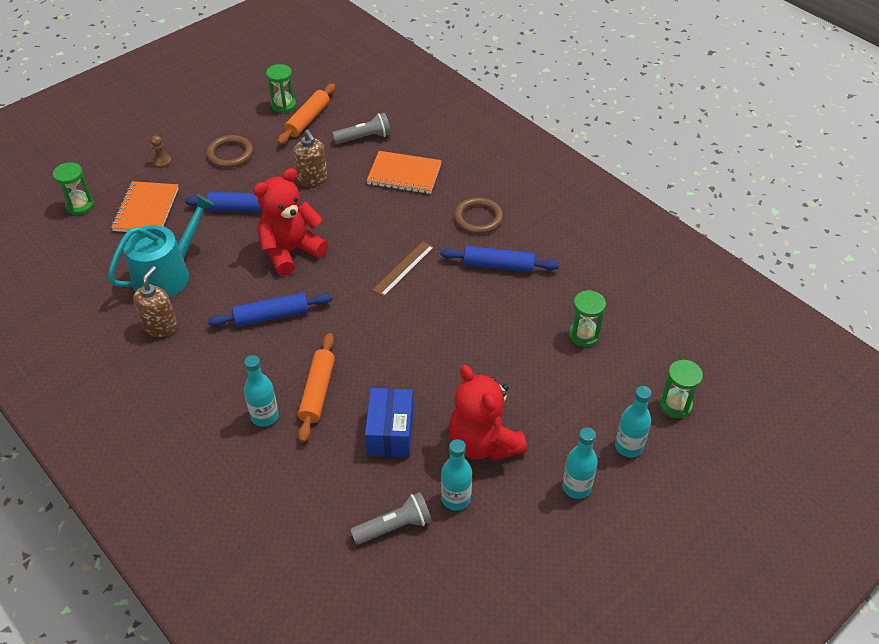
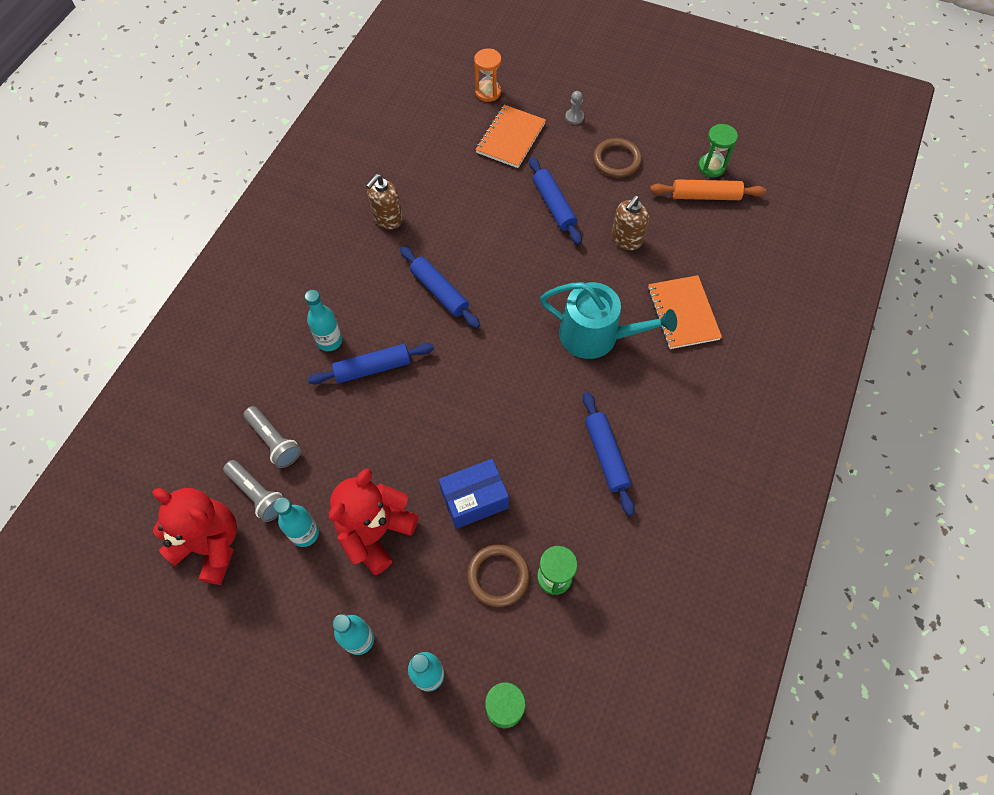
camera: 65 degrees right, 15 degrees up
green hourglass [53,162,94,215] -> orange hourglass [474,49,501,102]
turquoise watering can [108,194,215,298] -> turquoise watering can moved to [540,282,677,359]
orange notebook [111,181,179,232] -> orange notebook turned 45 degrees counterclockwise [475,105,546,168]
brown soap dispenser [133,266,177,337] -> brown soap dispenser turned 135 degrees clockwise [366,174,403,229]
brown pawn [151,135,172,168] -> grey pawn [565,91,584,125]
red teddy bear [253,168,328,276] -> red teddy bear moved to [152,488,237,585]
orange rolling pin [298,333,335,443] -> blue rolling pin [308,343,434,384]
grey flashlight [333,113,391,144] -> grey flashlight moved to [244,406,301,468]
blue box [365,388,413,458] -> blue box moved to [439,459,509,529]
brown ruler [372,241,434,297] -> none
brown ring [454,197,503,234] -> brown ring moved to [467,544,530,607]

